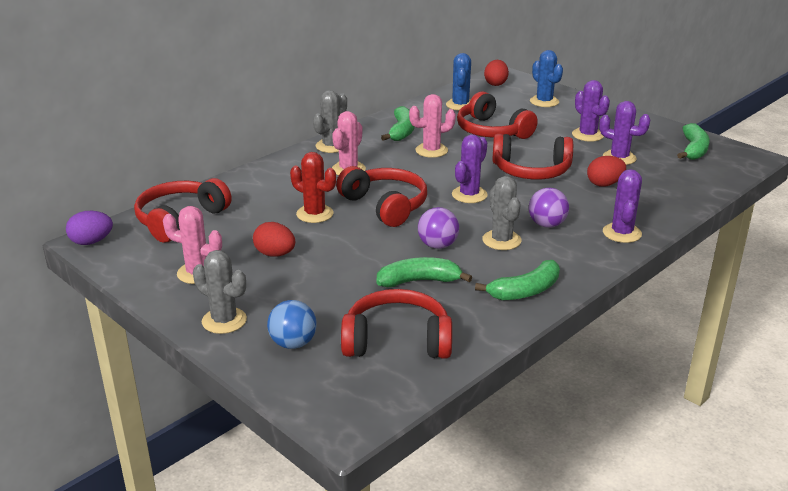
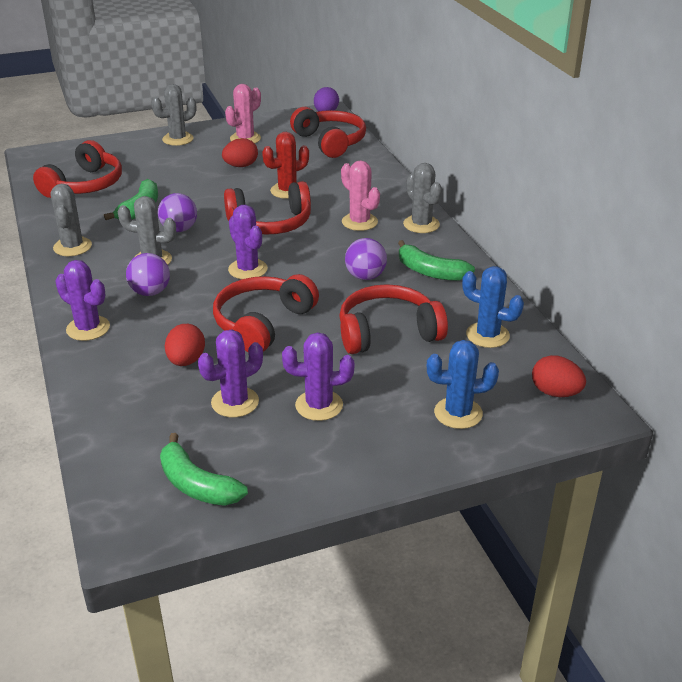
camera: 115 degrees right, 5 degrees up
blue ball [267,300,317,349] -> none
pink cactus [409,94,456,158] -> purple ball [345,238,387,280]
green banana [475,260,560,300] -> grey cactus [51,184,92,256]

